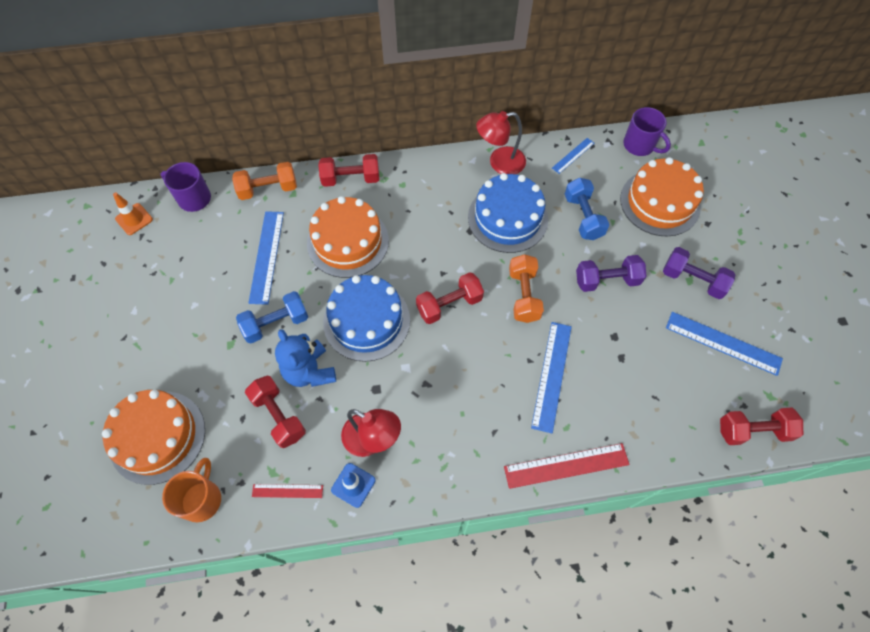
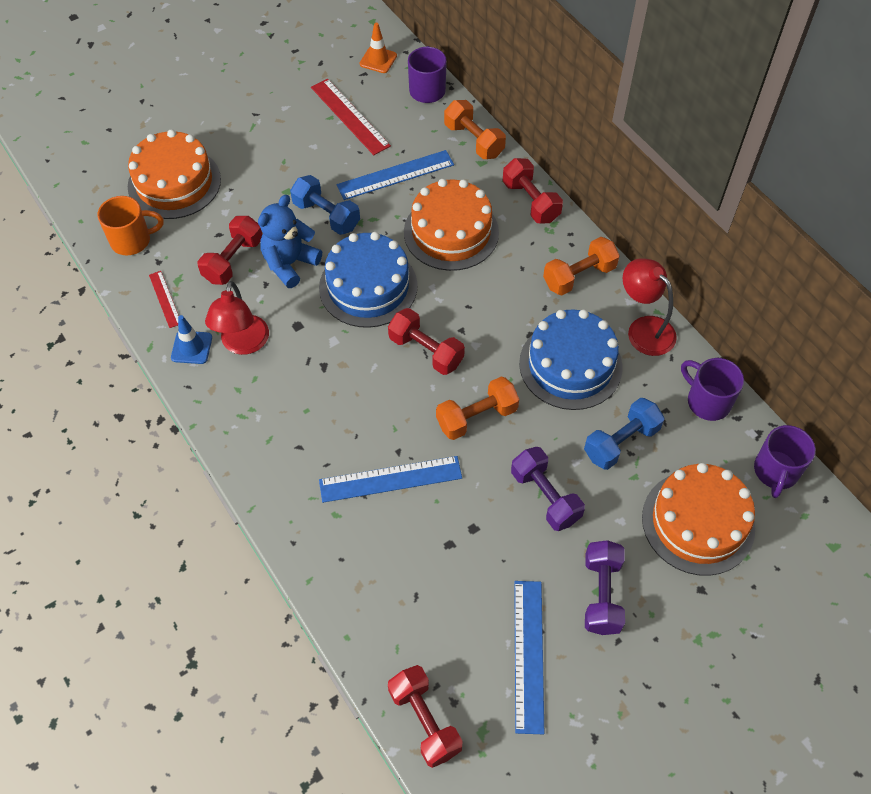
camera: 65 degrees right, 5 degrees down
red ruler [504,443,630,489] -> red ruler moved to [311,79,391,155]
blue ruler [552,138,594,174] -> purple mug [681,358,744,421]
none -> orange dumbbell [543,237,620,295]

